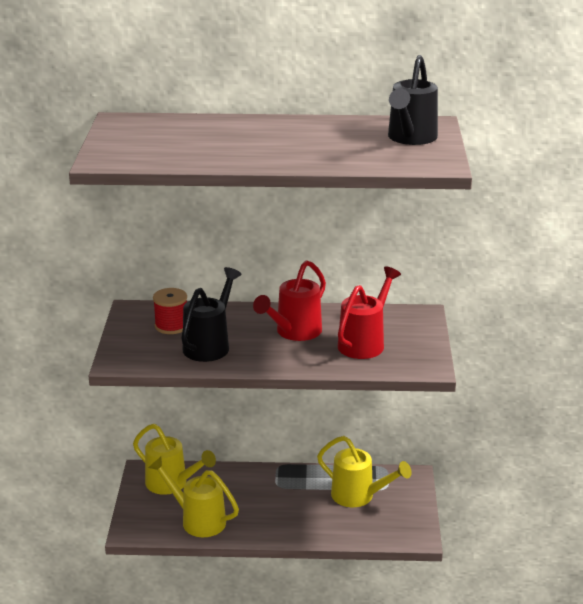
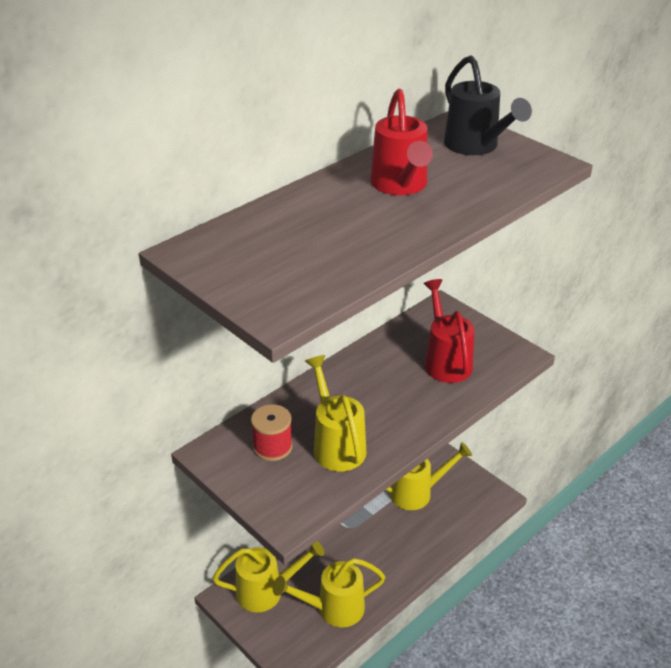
camera: 45 degrees left, 10 degrees up
black watering can [181,267,242,362] -> yellow watering can [305,355,367,471]
red watering can [253,260,326,341] -> red watering can moved to [370,89,433,195]

